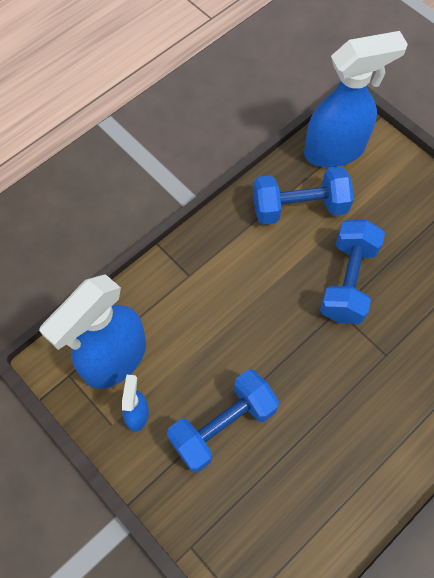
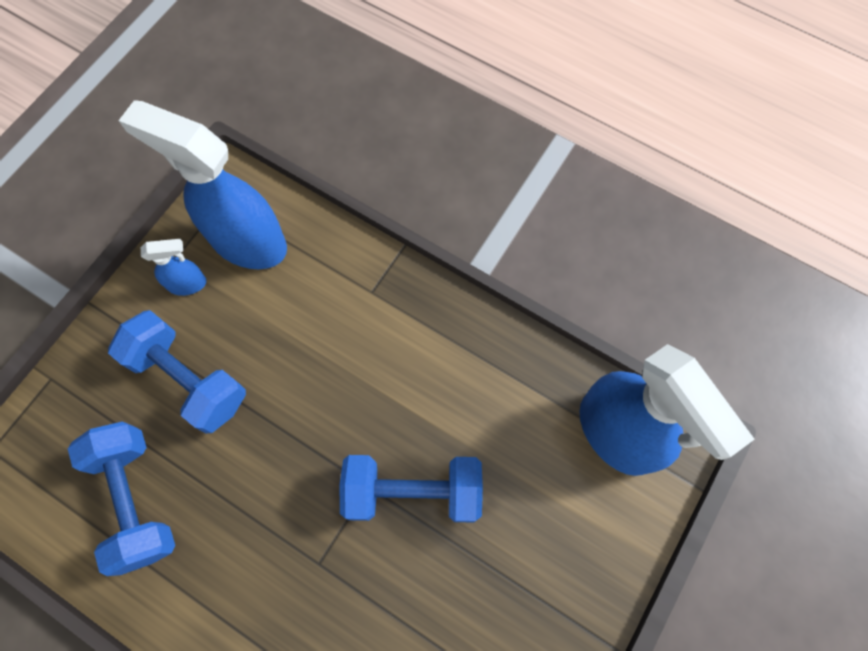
camera: 75 degrees right, 5 degrees up
blue dumbbell [253,166,354,225] -> blue dumbbell moved to [68,421,175,576]

